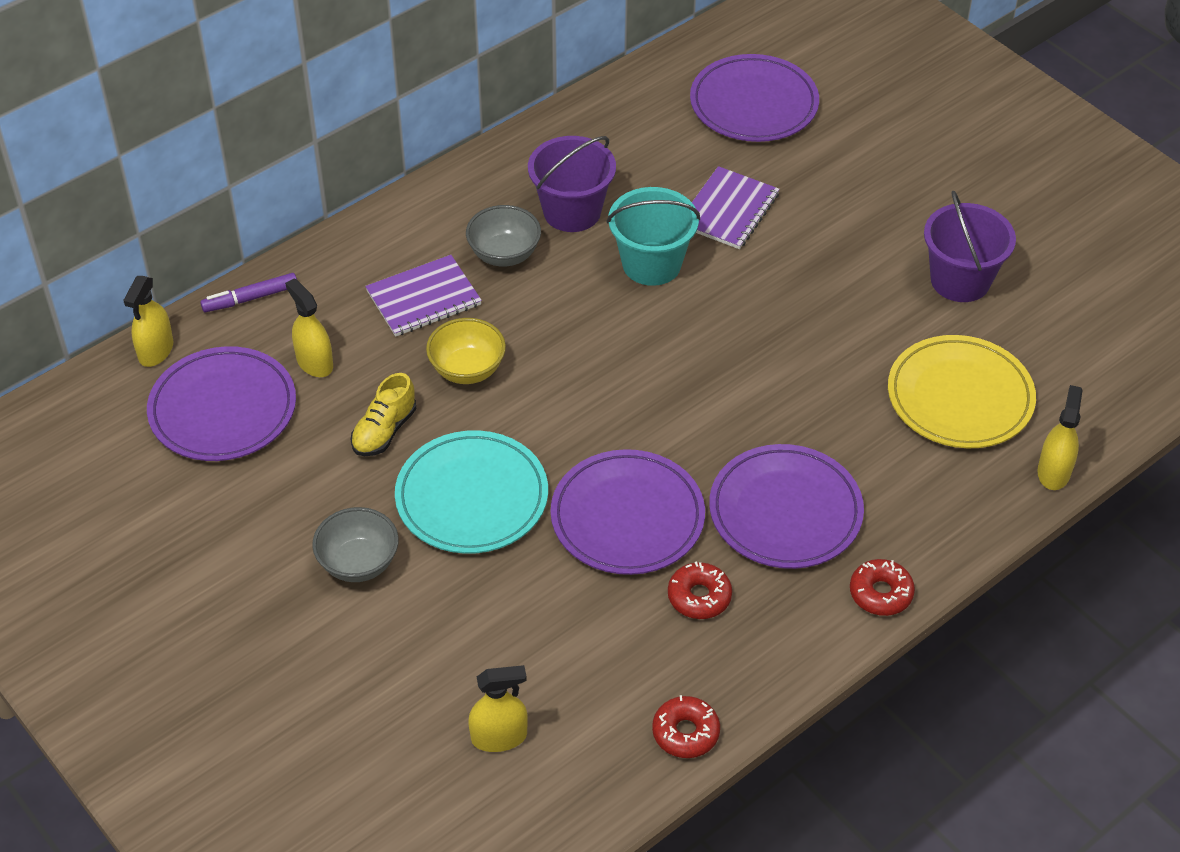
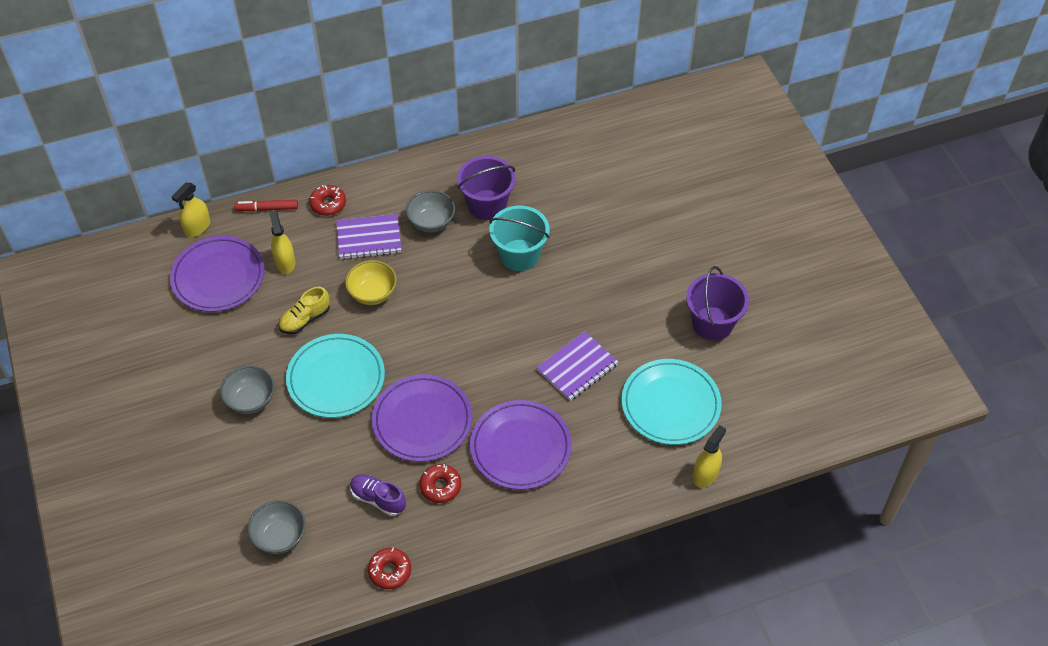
camera: 20 degrees right, 5 degrees up
purple marker [200,273,297,312] -> red marker [234,200,298,211]
yellow spray bottle [468,665,528,752] -> grey bowl [248,500,306,554]
purple plate [690,54,819,142] -> none
purple notebook [692,166,780,249] -> purple notebook moved to [537,331,618,401]
red donut [850,559,915,616] -> red donut moved to [309,185,346,216]
yellow plate [888,335,1036,448] -> turquoise plate [622,359,722,445]
none -> purple shoe [350,474,406,516]

